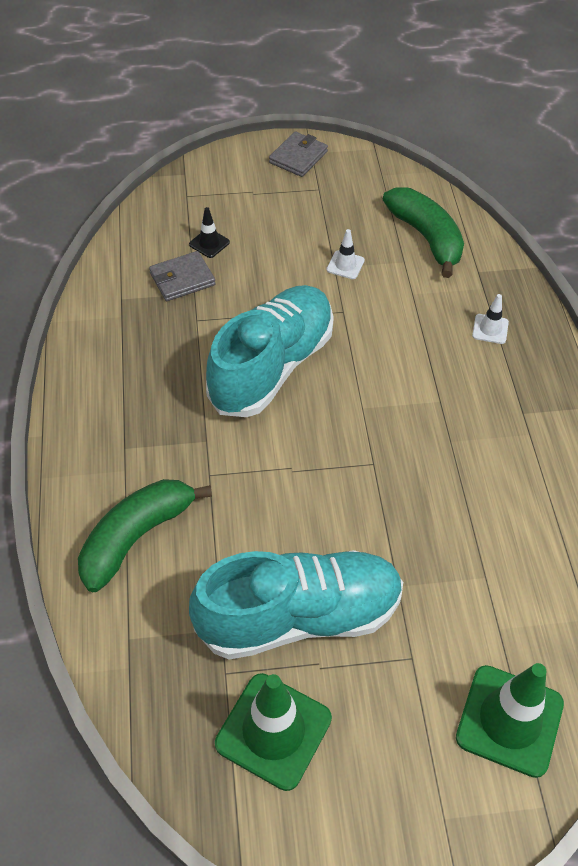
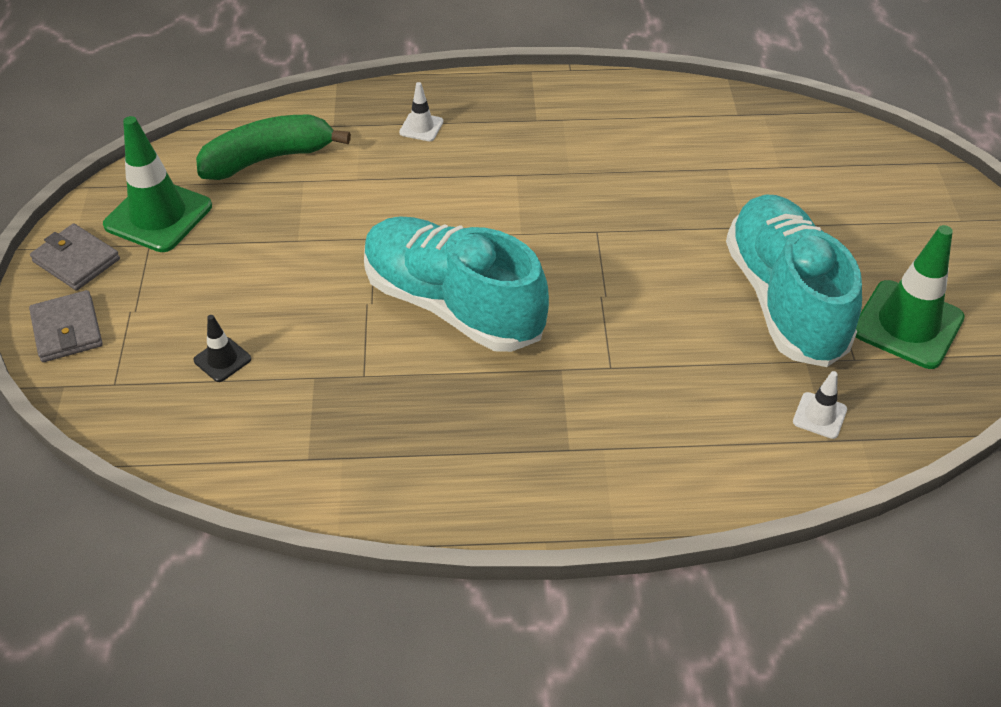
camera: 85 degrees left, 5 degrees down
green banana [78,479,212,592] -> none
grey wallet [149,251,216,301] -> grey wallet moved to [29,290,103,362]
white traffic cone [327,229,365,279] -> white traffic cone moved to [793,371,847,439]
green traffic cone [456,663,564,778] -> green traffic cone moved to [103,116,212,252]

